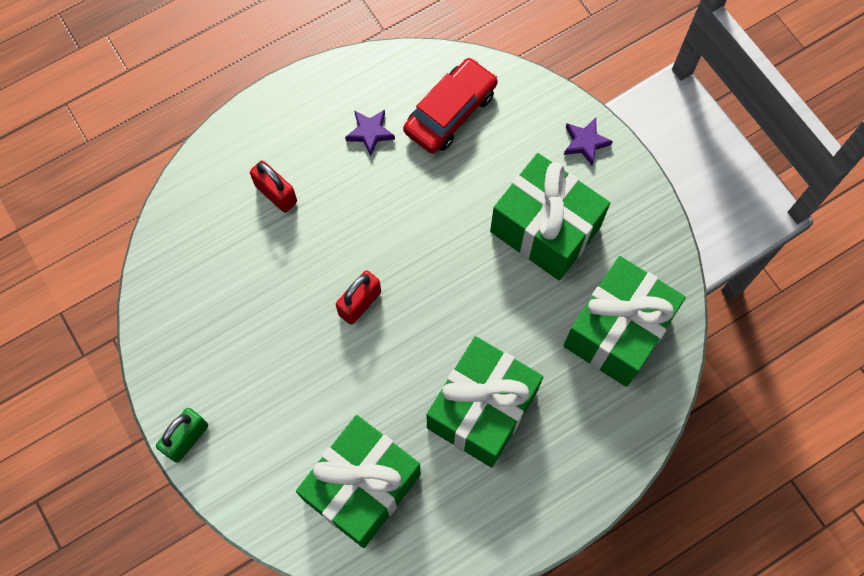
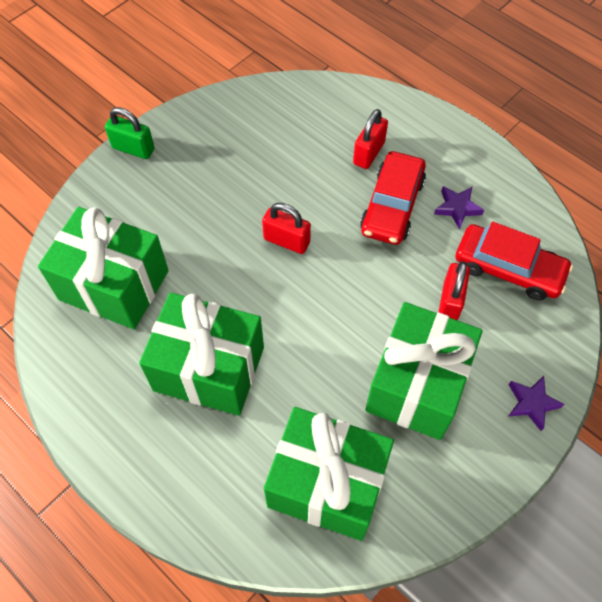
camera: 75 degrees right, 10 degrees down
none -> red car [360,151,426,245]
none -> red padlock [439,261,470,321]

